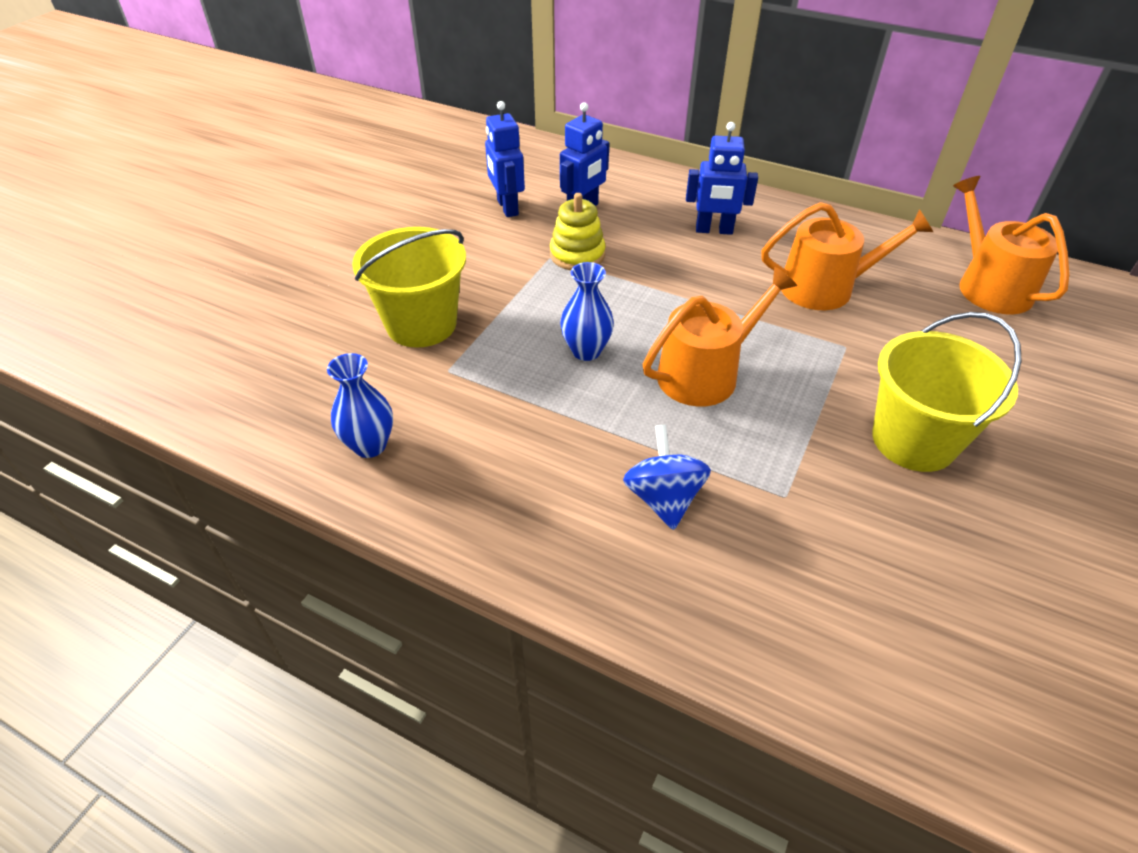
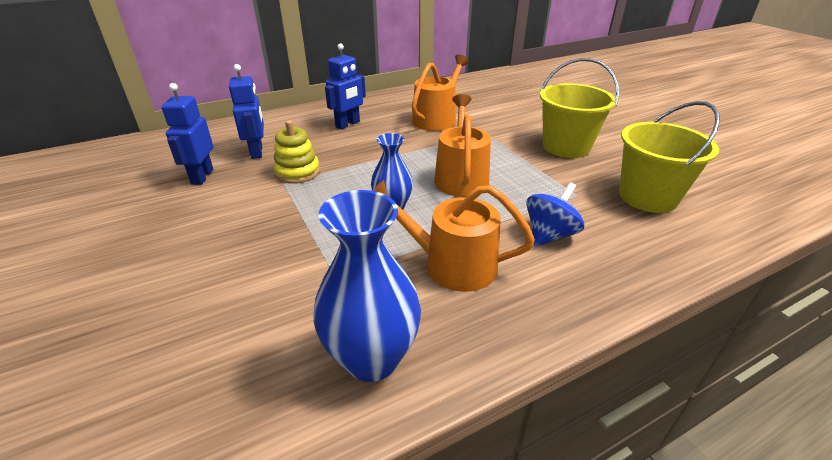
camera: 55 degrees left, 10 degrees down
blue vase [327,353,393,458] -> blue vase [313,190,421,382], size x1.64
yellow bucket [352,227,466,348] -> yellow bucket moved to [619,101,720,213]
blue robot [485,101,525,217] -> blue robot turned 75 degrees clockwise [161,83,213,185]
blue spinning top [623,425,711,530] -> blue spinning top turned 105 degrees clockwise [526,182,584,247]
orange watering can [953,176,1070,314] -> orange watering can moved to [373,180,535,292]

